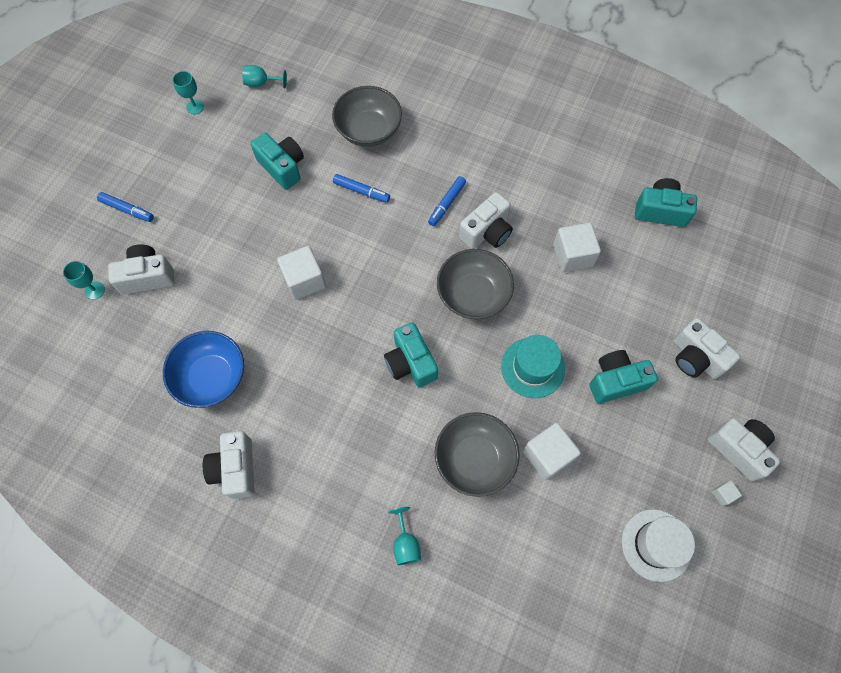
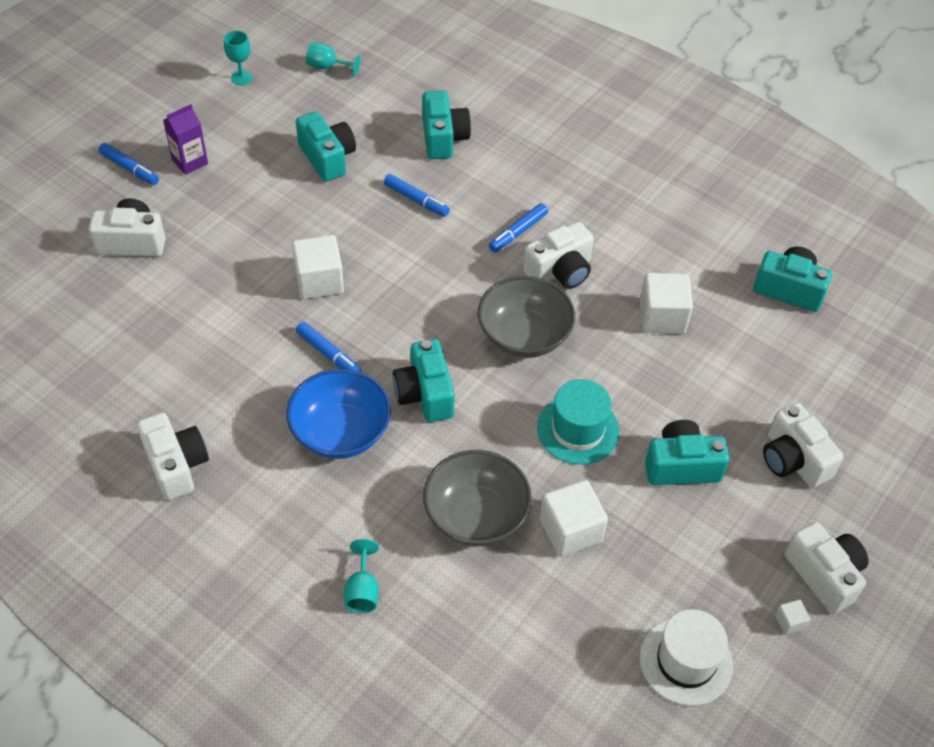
camera: 10 degrees right, 15 degrees down
turquoise goblet [63,261,105,300] -> none
blue bowl [163,331,244,408] -> blue bowl moved to [286,369,391,459]
white camera [203,431,255,499] -> white camera turned 150 degrees clockwise [137,413,209,500]
grey bowl [332,86,402,147] -> turquoise camera [422,91,471,159]
none -> purple carton [163,104,208,175]
none -> blue marker [296,322,361,372]

